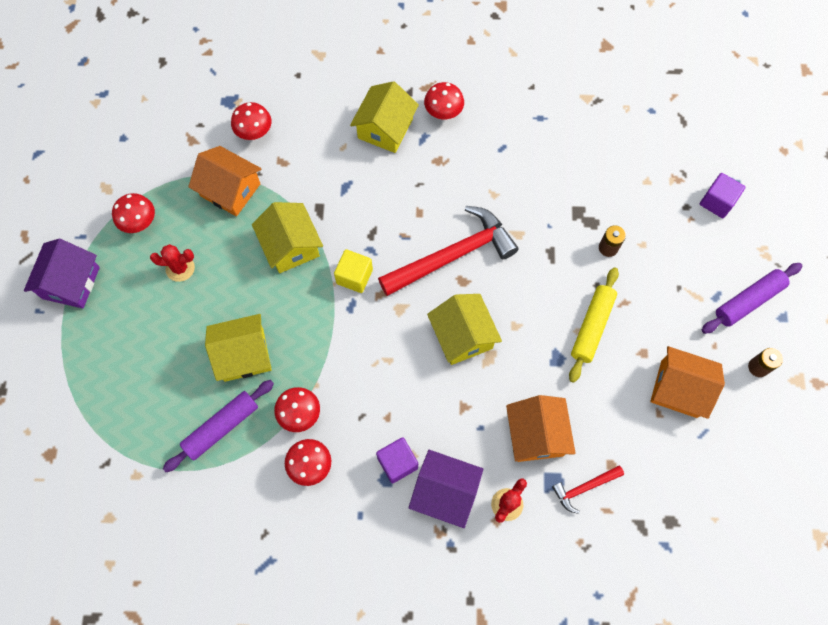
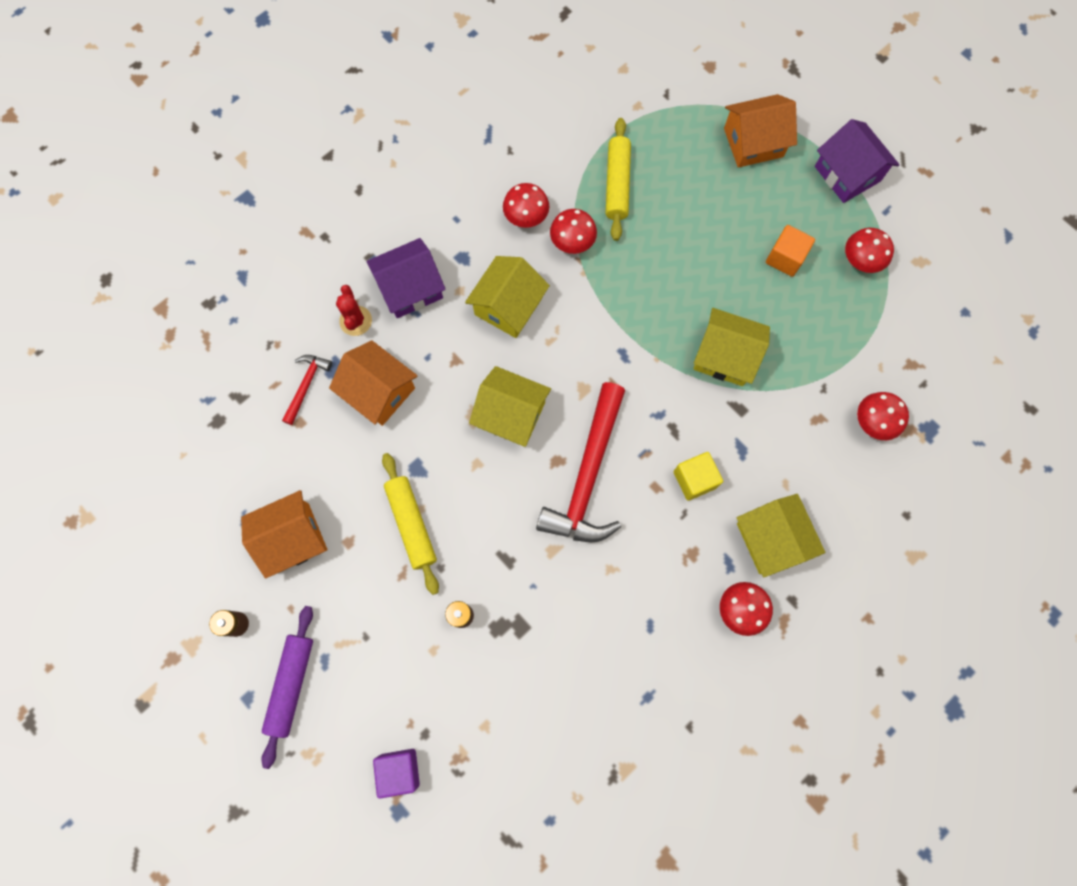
camera: 135 degrees right, 5 degrees up
red cactus [150,244,195,282] -> orange cube [766,225,815,277]
purple rolling pin [163,380,274,472] -> yellow rolling pin [606,118,631,241]
orange house [188,146,262,217] -> orange house moved to [724,94,797,168]
yellow house [205,314,271,382] -> yellow house moved to [465,256,550,338]
yellow cube [334,249,373,293] -> yellow cube moved to [673,452,723,501]
purple cube [376,437,418,484] -> none

